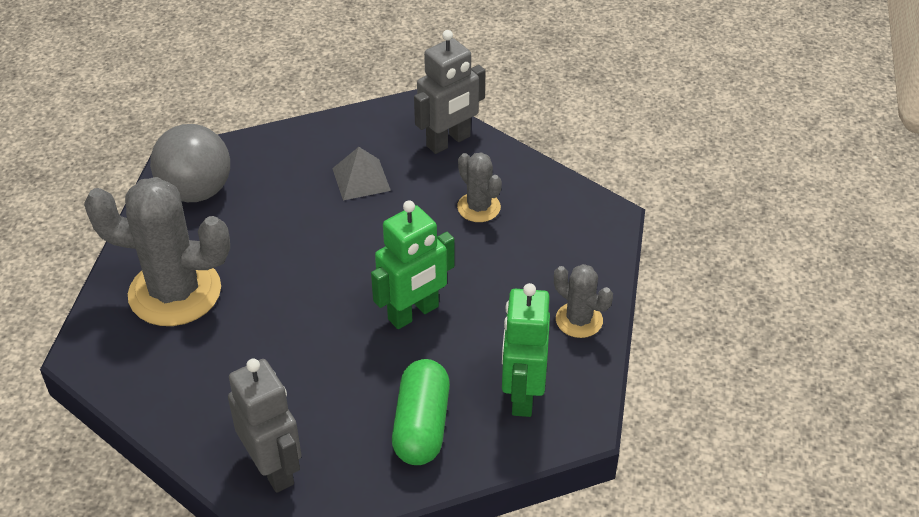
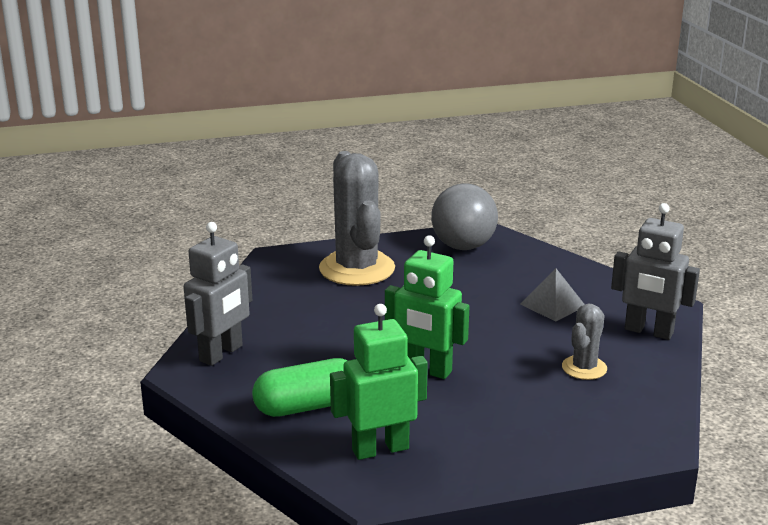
camera: 65 degrees right, 20 degrees down
grey cactus [554,264,613,338] -> none

